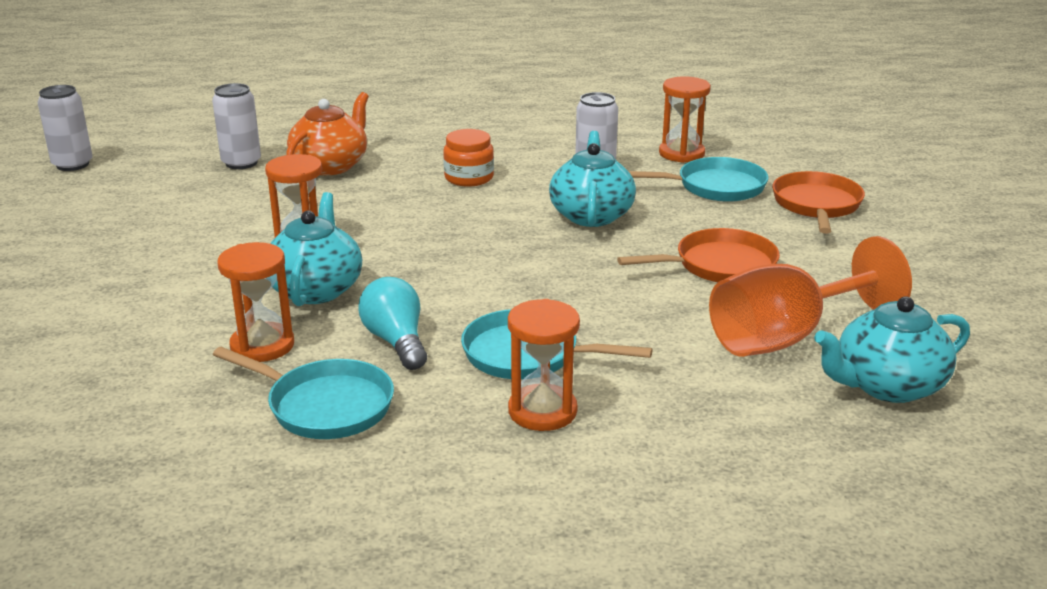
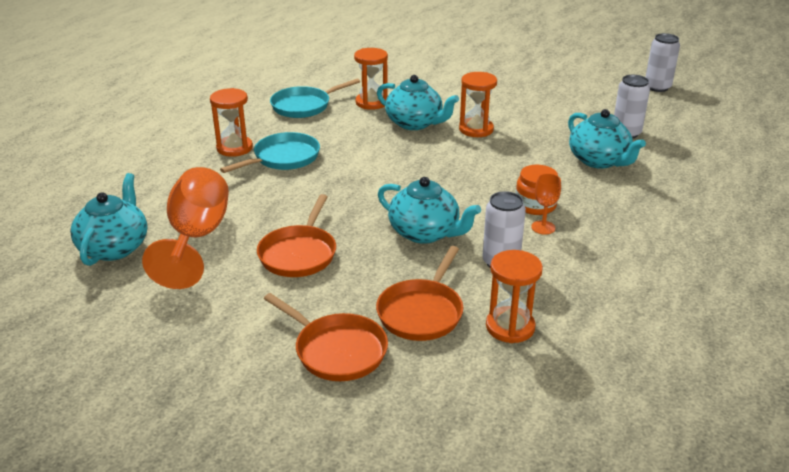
camera: 120 degrees right, 5 degrees up
orange teapot [286,92,369,175] -> turquoise teapot [568,109,646,169]
turquoise light bulb [358,277,427,370] -> none
turquoise pan [628,157,769,202] -> orange pan [376,246,463,341]
none -> orange goblet [531,173,561,235]

